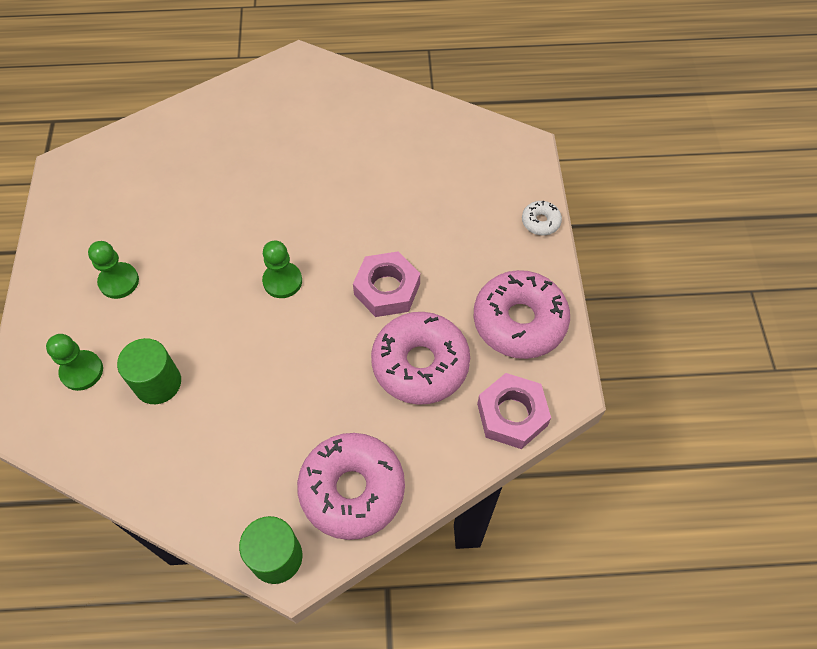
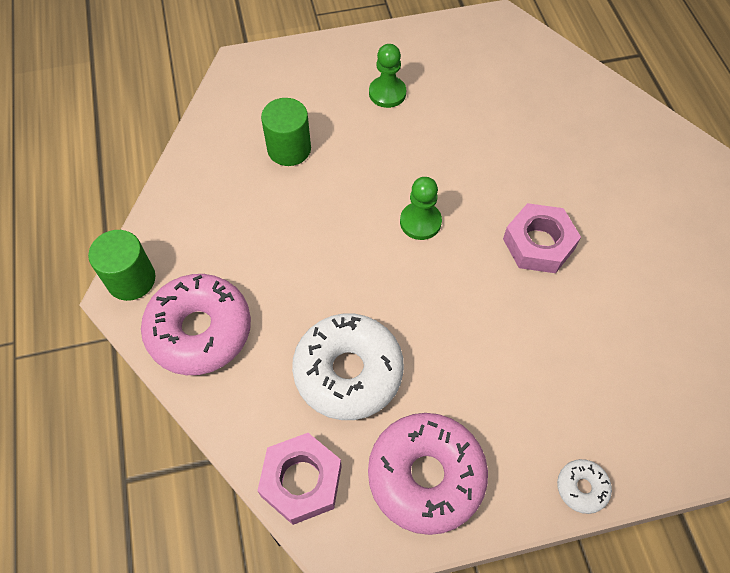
camera: 80 degrees right, 0 degrees up
green pawn [46,334,103,391] -> none
pink nut [353,251,420,317] -> pink nut moved to [503,203,581,273]
pink donut [371,312,470,405] -> white donut [292,314,404,420]

